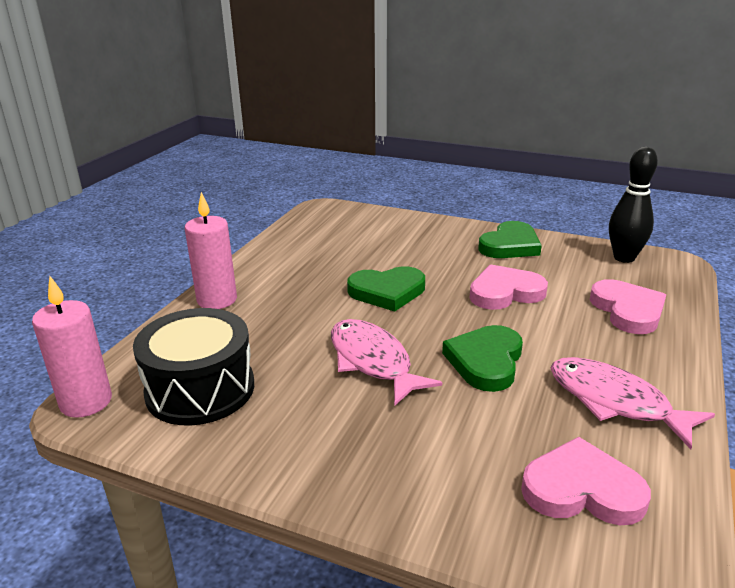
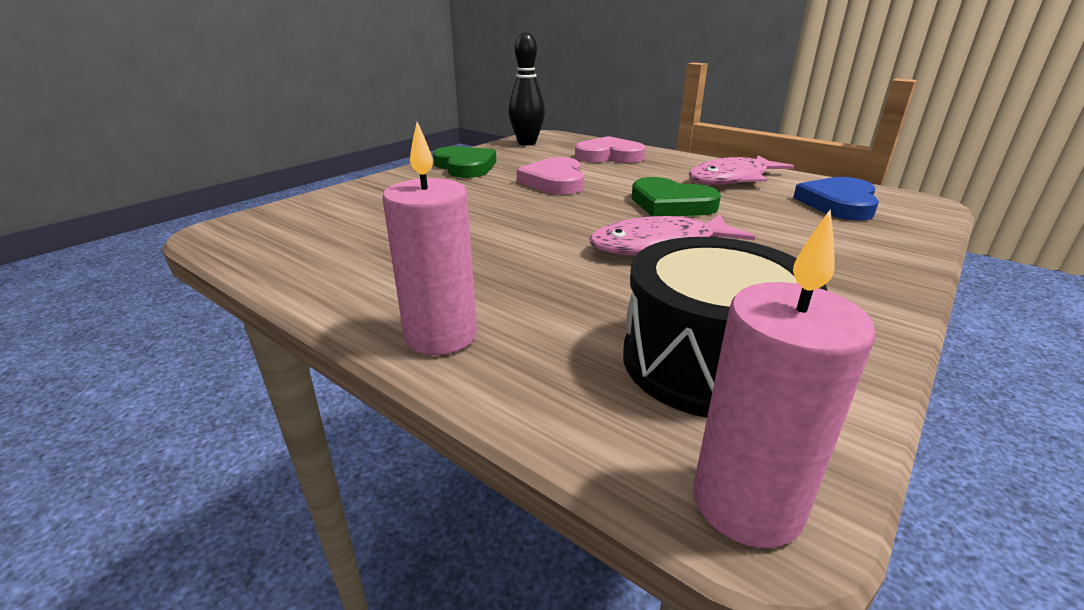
camera: 75 degrees left, 0 degrees up
green heart [347,266,425,312] -> none
pink heart [521,437,651,525] -> blue heart [793,177,879,221]

